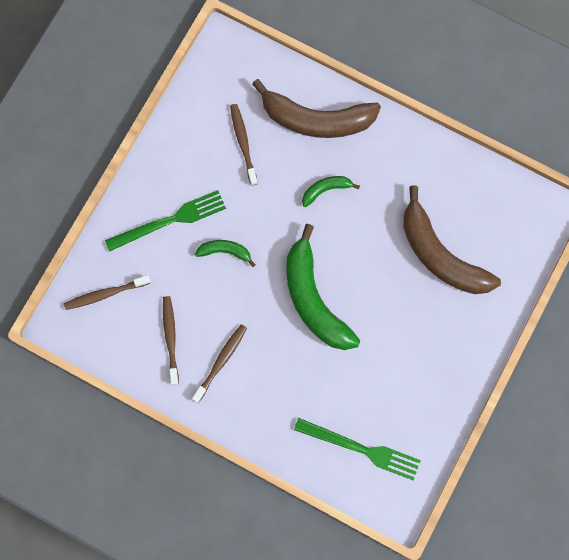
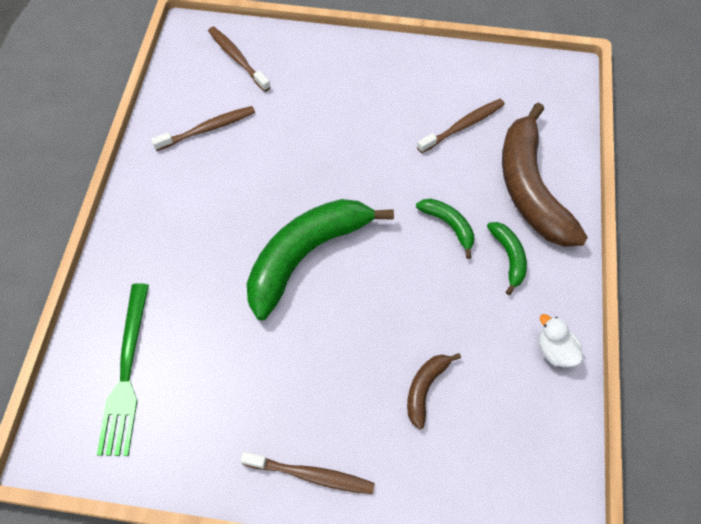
camera: 70 degrees right, 15 degrees down
green fork [105,190,226,252] -> none
brown toothbrush [192,324,247,403] -> brown toothbrush moved to [240,452,375,494]
green banana [195,240,256,267] -> green banana moved to [487,222,527,295]
brown banana [403,186,501,294] -> brown banana [407,353,461,429], size x0.46
none -> white duck [539,314,583,367]

